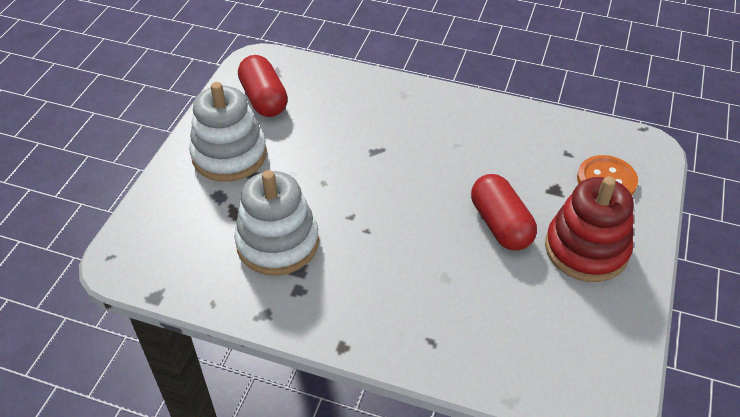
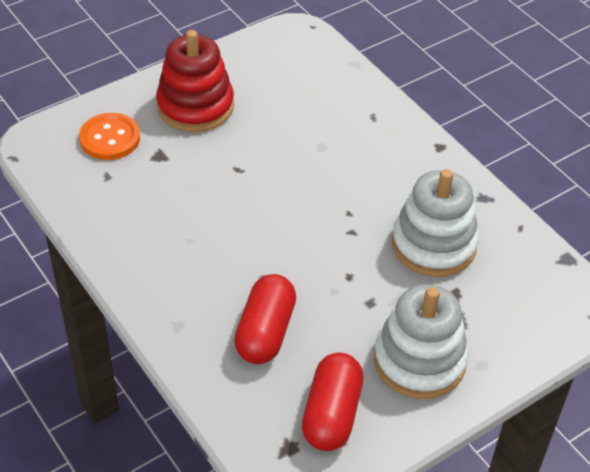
camera: 145 degrees left, 0 degrees up
red capsule [471,174,537,251] -> red capsule moved to [234,274,296,364]

